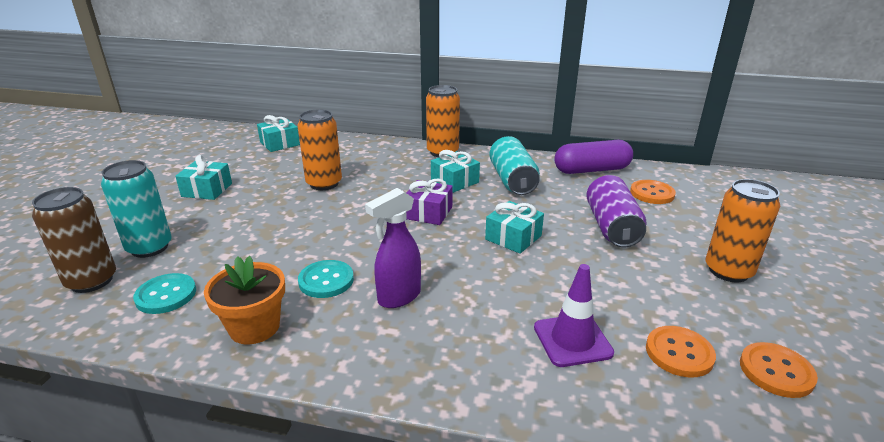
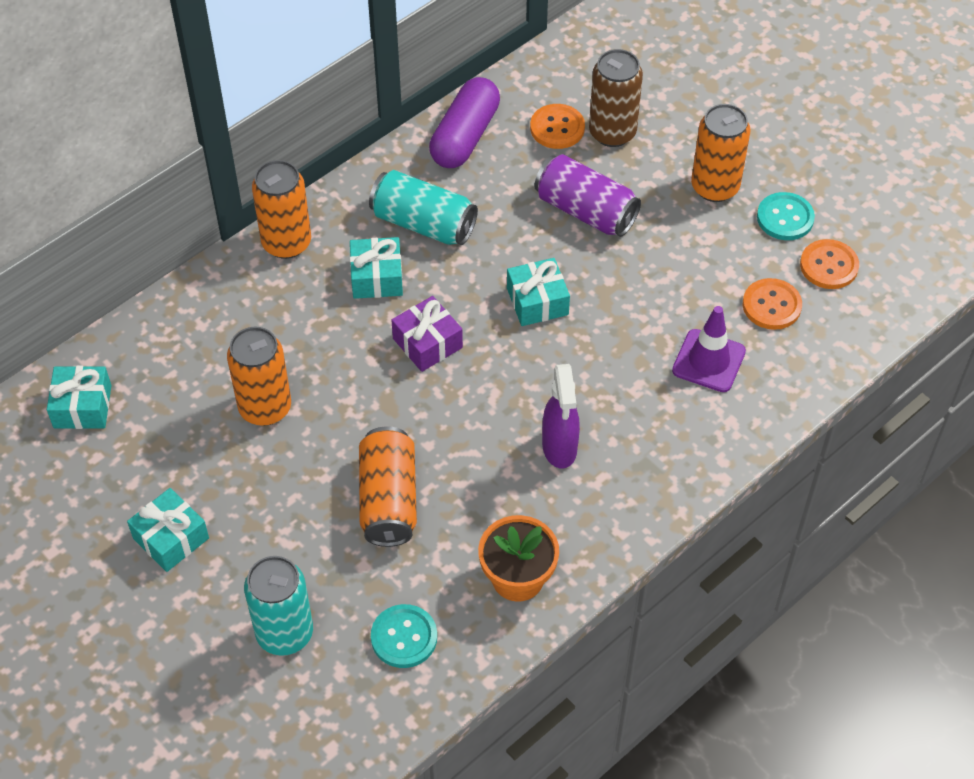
camera: 55 degrees left, 25 degrees up
brown can [32,187,116,293] -> brown can moved to [589,49,643,147]
turquoise button [298,260,354,298] -> turquoise button moved to [757,192,815,240]
none -> orange can [359,426,417,547]

